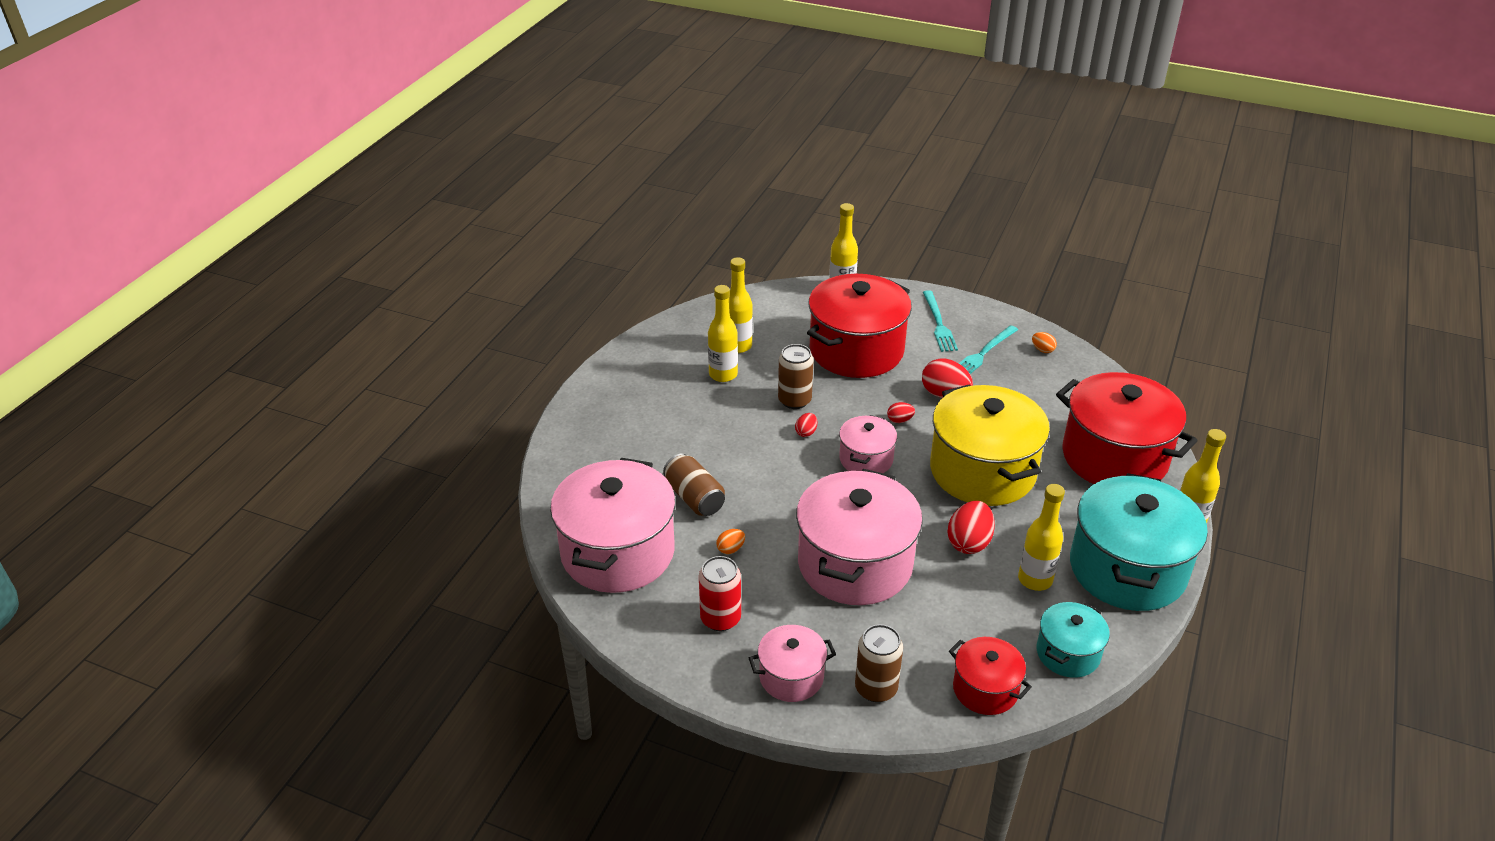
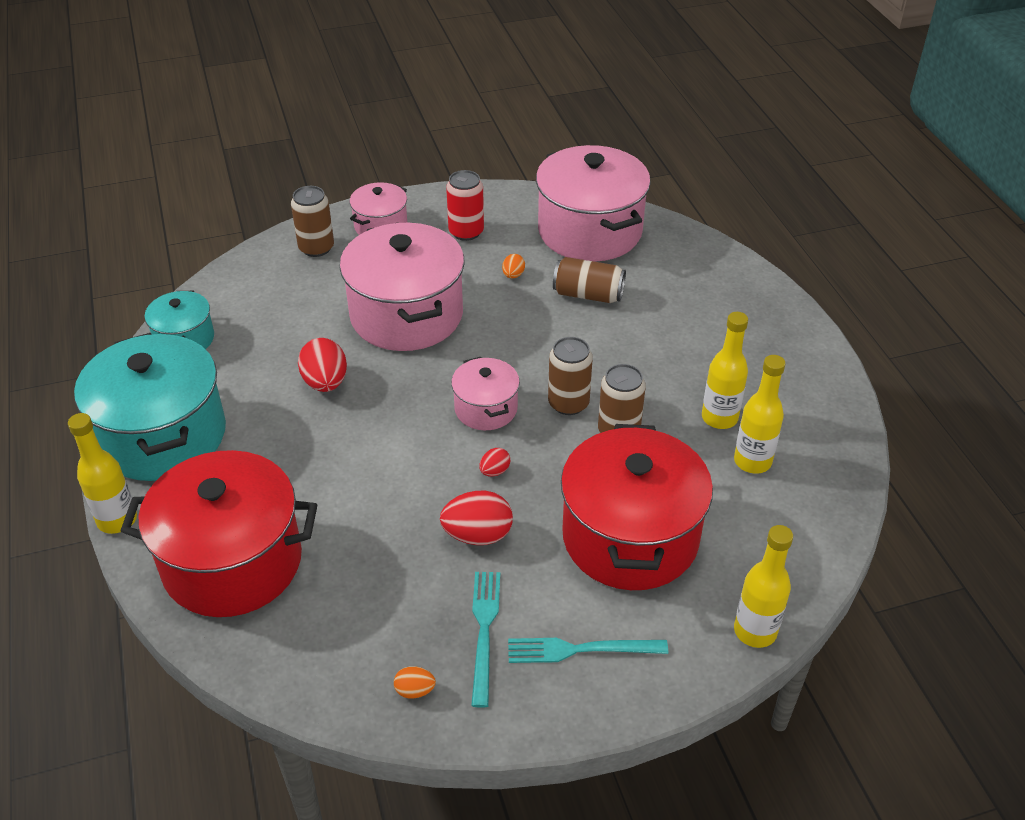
camera: 140 degrees right, 5 degrees up
red egg [795,413,817,437] -> brown can [548,337,593,415]
turquoise fork [923,290,958,352] -> turquoise fork turned 45 degrees counterclockwise [508,638,668,663]
yellow pot [930,384,1050,506] -> none
red pot [949,637,1032,715] -> none
yellow bottle [1018,484,1065,591] -> none

